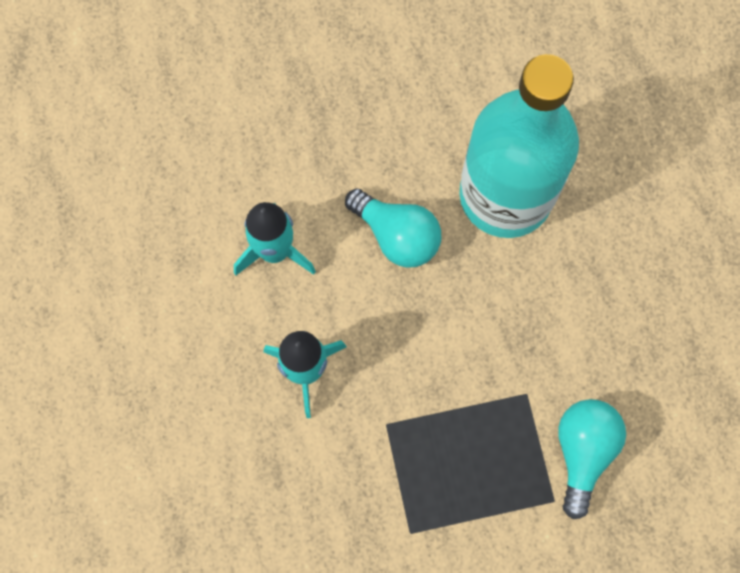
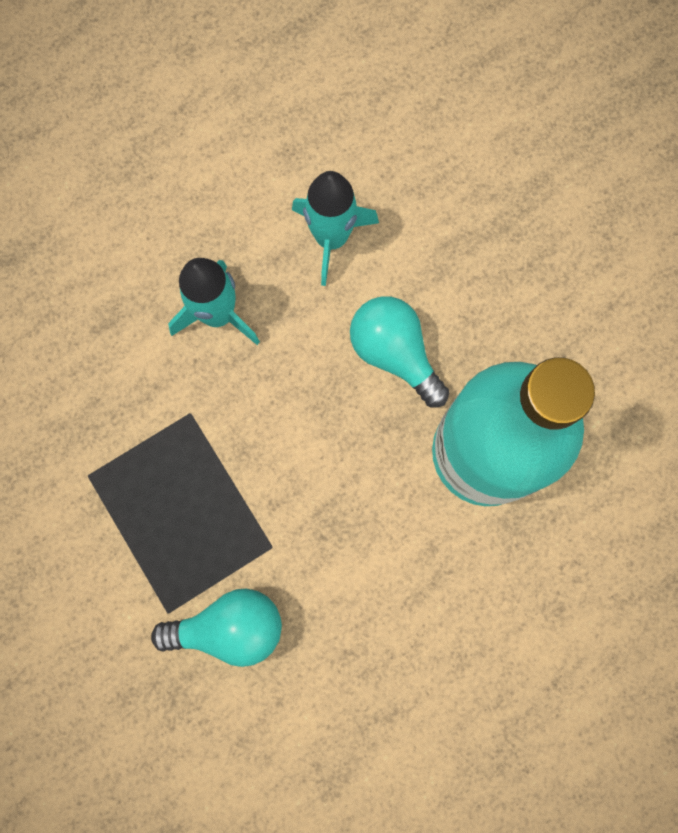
camera: 70 degrees right, 5 degrees up
turquoise light bulb [345,189,441,268] -> turquoise light bulb turned 120 degrees clockwise [350,296,449,408]

